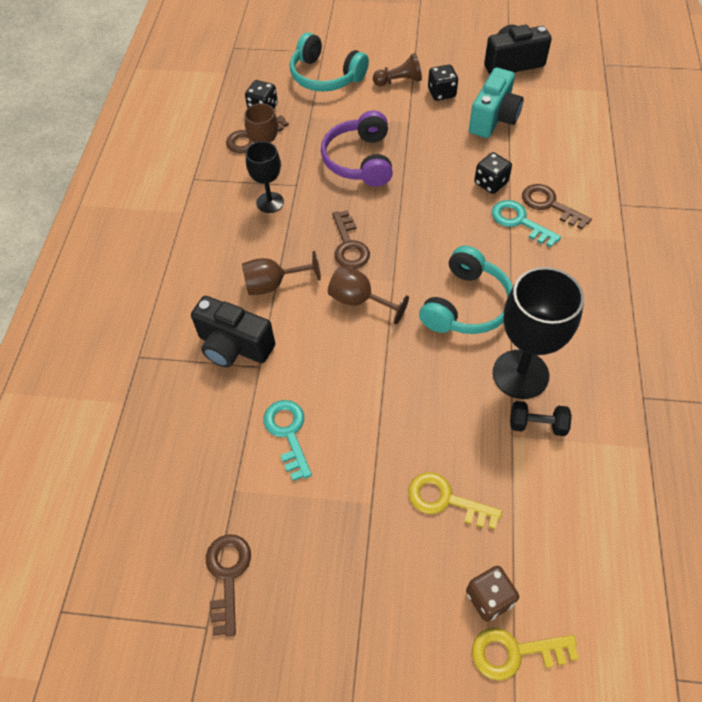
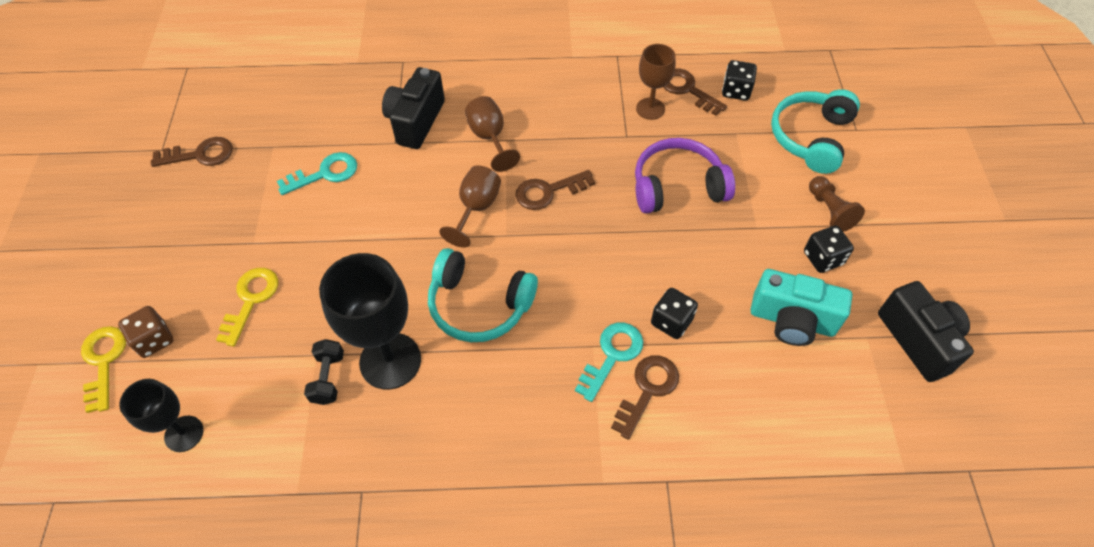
camera: 80 degrees right, 0 degrees up
black goblet [246,141,284,213] -> black goblet moved to [119,379,204,452]

